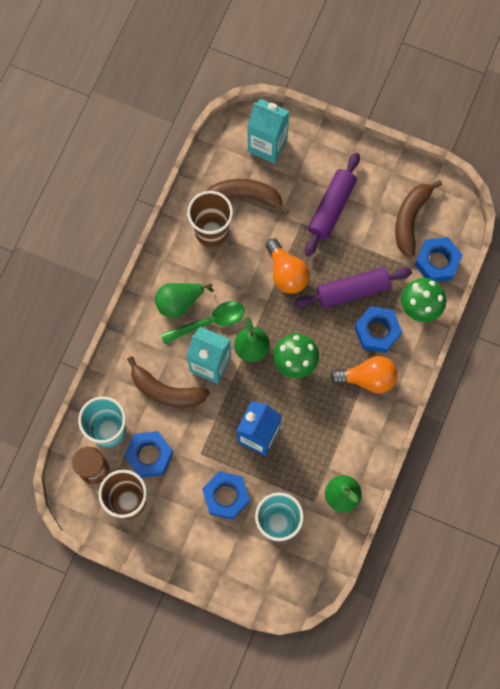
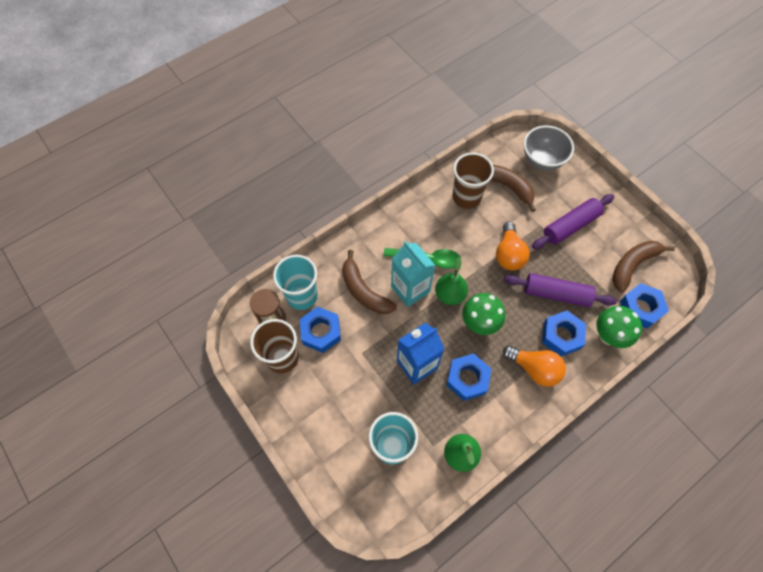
camera: 30 degrees right, 10 degrees down
green pear [154,283,214,318] -> none
blue nut [202,471,250,520] -> blue nut moved to [446,353,491,401]
turquoise carton [247,99,289,164] -> grey bowl [524,125,574,171]

